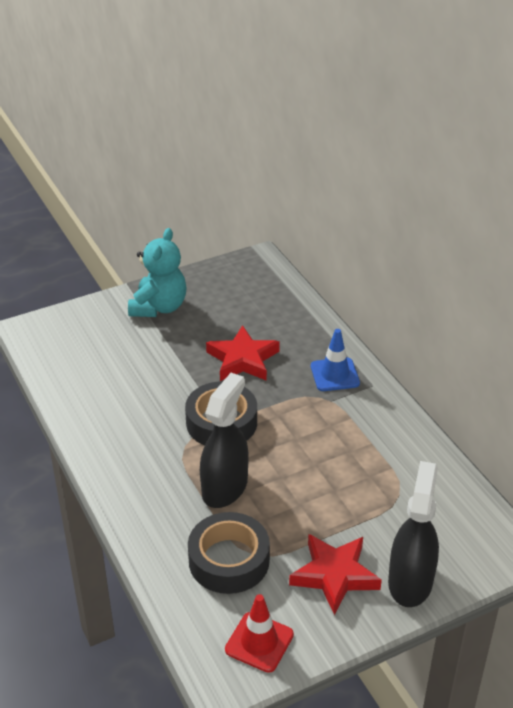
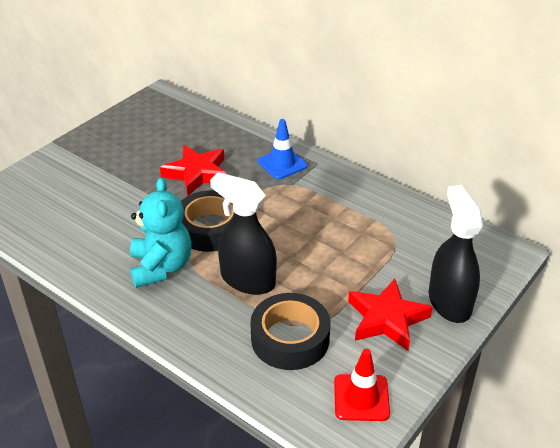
camera: 25 degrees left, 0 degrees up
turquoise teddy bear [128,228,186,317] -> turquoise teddy bear moved to [130,178,192,288]
black spray bottle [200,373,249,508] -> black spray bottle turned 60 degrees counterclockwise [210,172,277,295]

